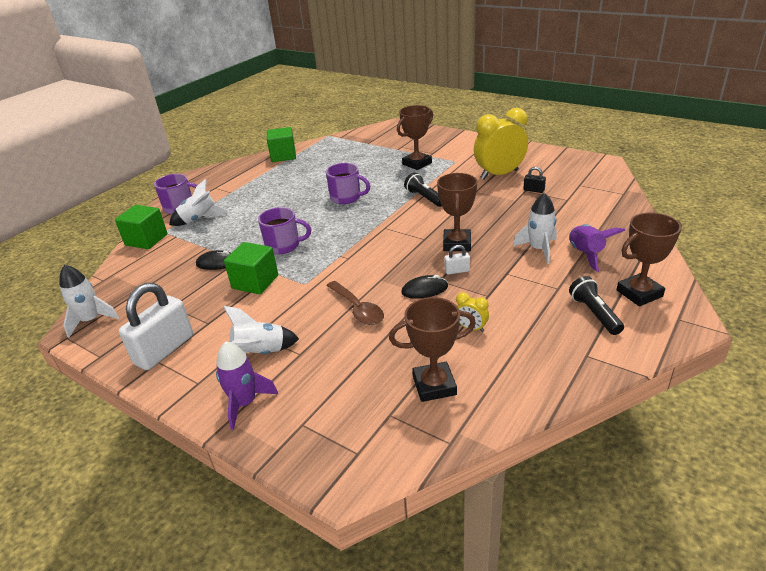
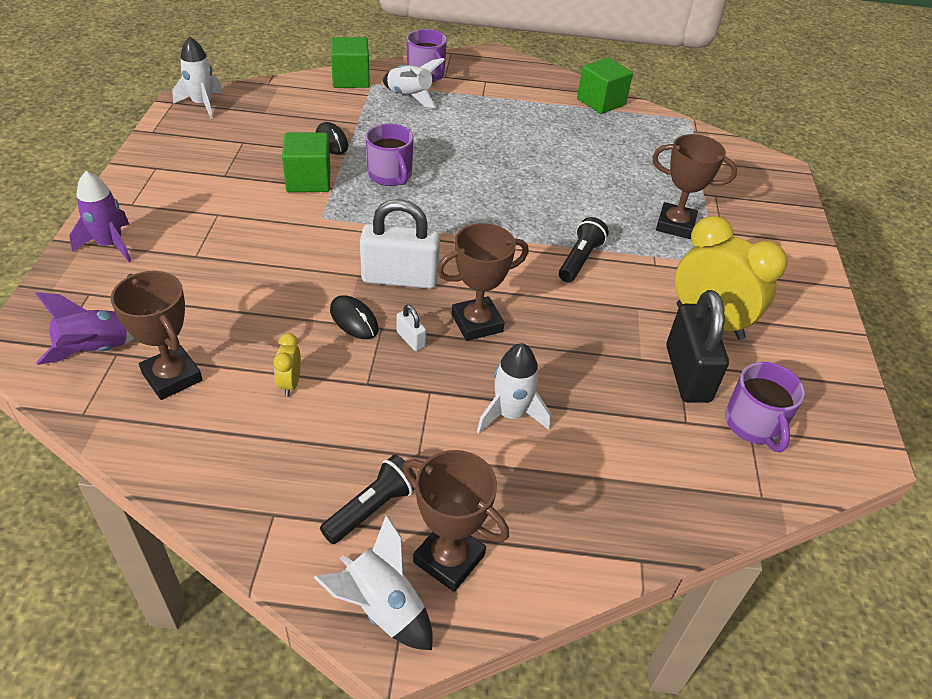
camera: 55 degrees right, 10 degrees up
white padlock [119,283,193,370] -> white padlock moved to [360,199,440,289]
white rocket [223,306,299,354] -> white rocket moved to [314,515,433,650]
purple mug [326,163,370,204] -> purple mug moved to [725,362,805,452]
brown spoon [326,281,384,325] -> none
black padlock [523,167,546,193] -> black padlock [666,290,729,403], size x2.29
purple rocket [569,224,625,272] -> purple rocket moved to [35,292,134,365]

